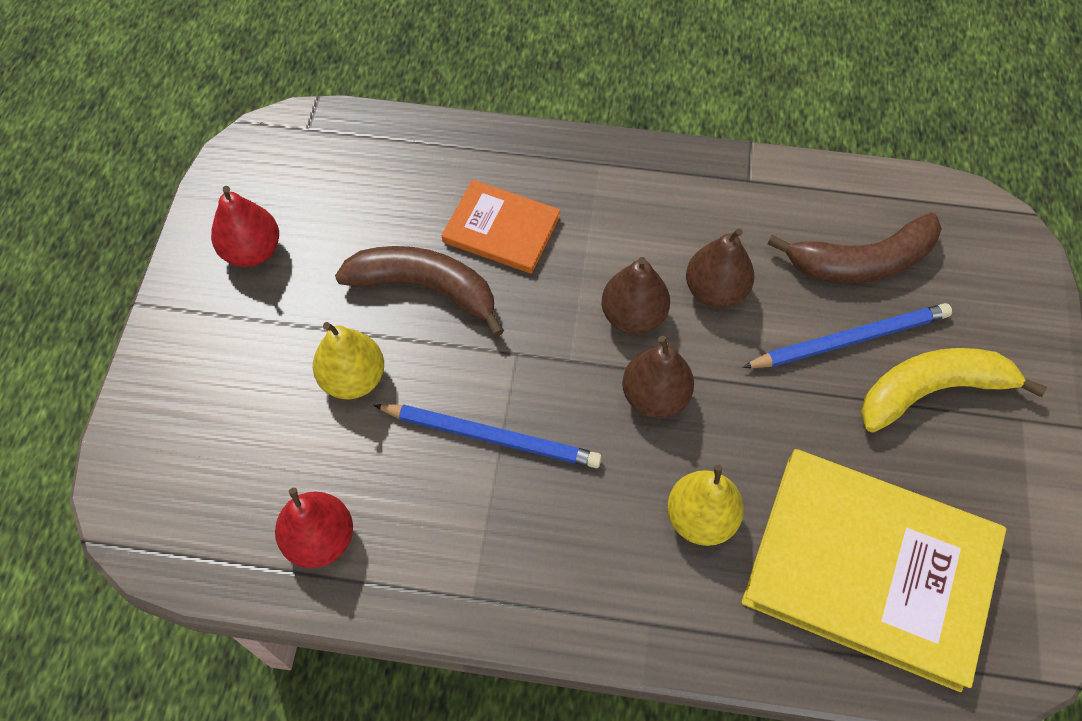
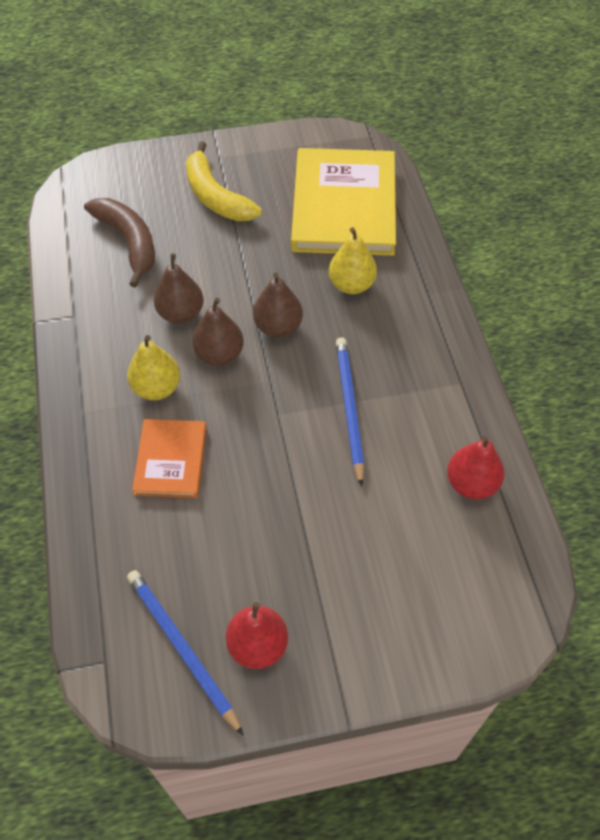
camera: 110 degrees left, 5 degrees down
yellow pear [313,322,384,399] -> yellow pear moved to [127,335,180,400]
brown banana [335,246,504,337] -> none
blue pencil [742,303,952,368] -> blue pencil moved to [127,570,243,735]

